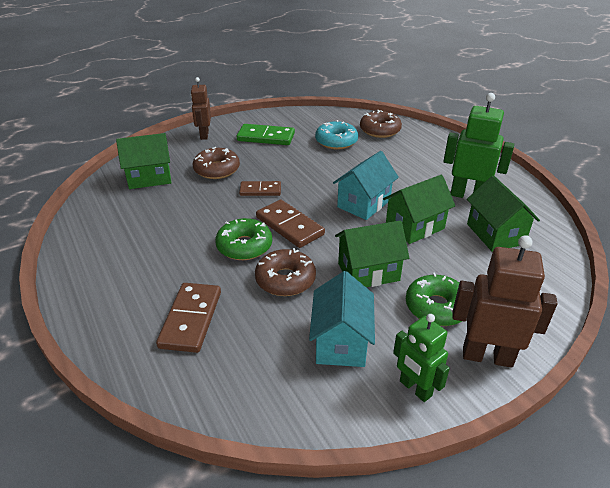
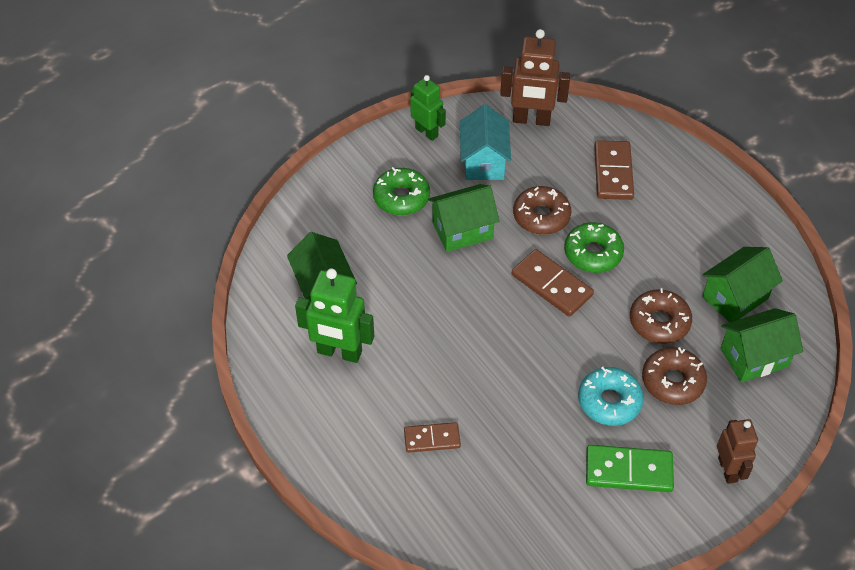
camera: 175 degrees right, 15 degrees up
brown domino [239,181,281,196] -> brown domino moved to [404,422,461,453]
turquoise donut [315,120,358,149] -> turquoise donut moved to [578,367,644,426]
turquoise house [333,151,399,220] -> none
brown donut [360,110,402,138] -> brown donut moved to [630,288,692,344]
green house [383,175,455,244] -> green house moved to [702,247,783,322]
brown robot [452,235,557,368] -> brown robot moved to [500,29,571,126]

